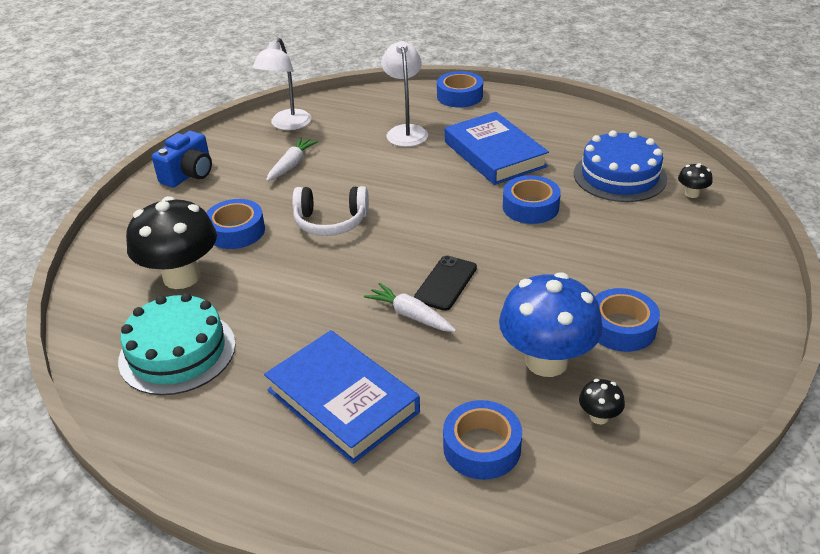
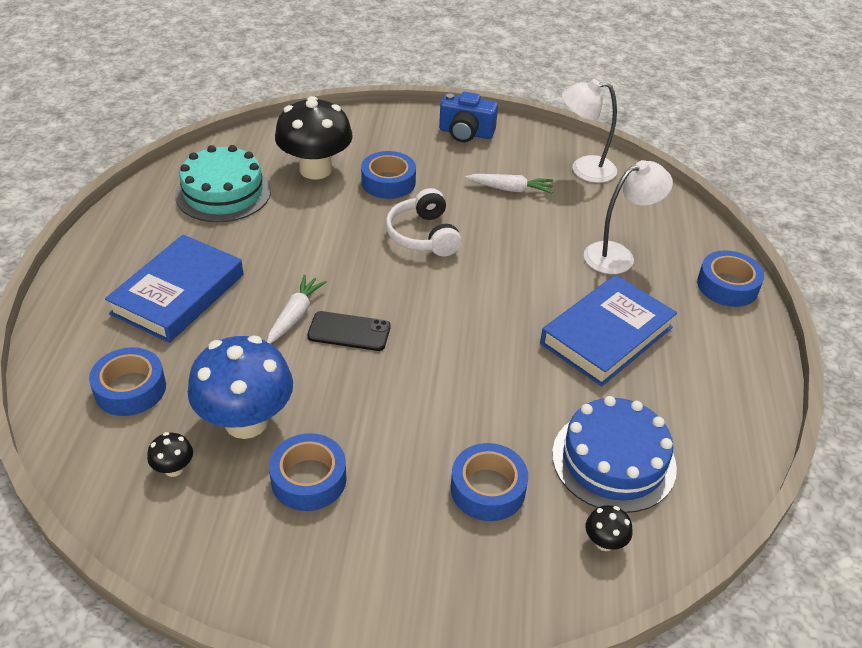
camera: 70 degrees right, 5 degrees up
blue tape [503,175,561,224] -> blue tape moved to [451,443,528,521]

